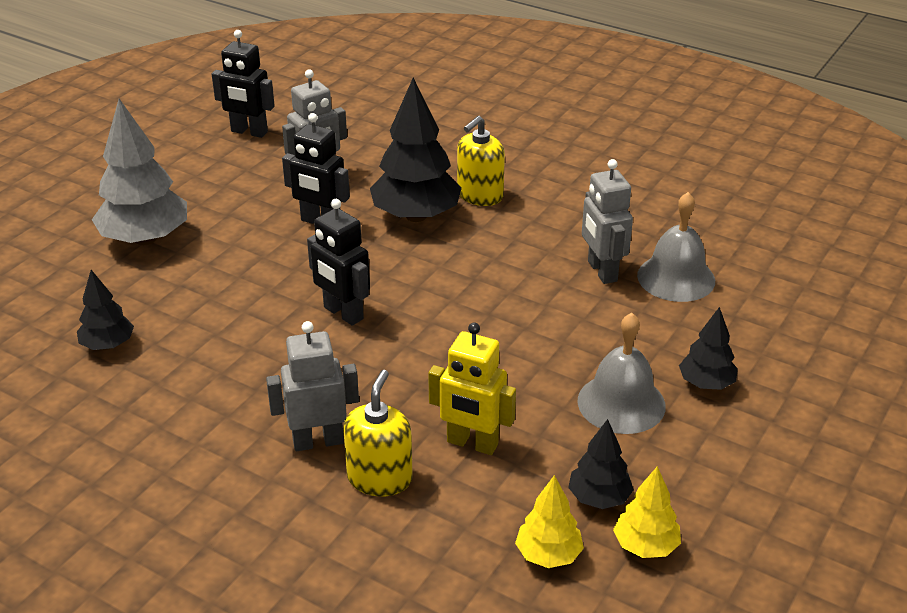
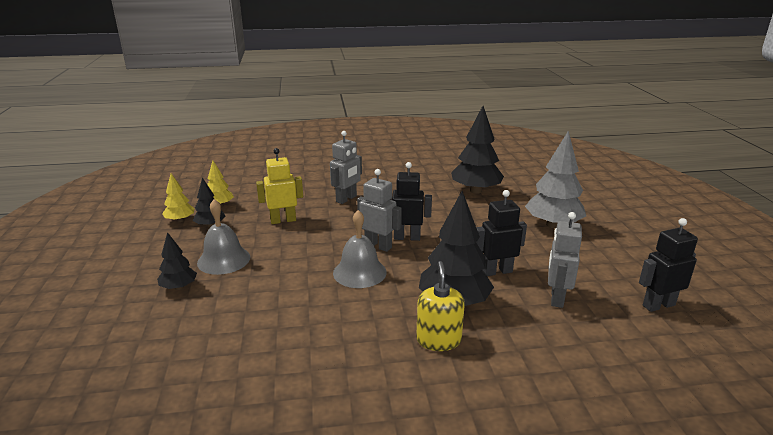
camera: 140 degrees right, 10 degrees down
black tree [77,270,134,350] -> black tree [451,106,504,194], size x1.87
yellow soap dispenser [343,370,413,497] -> none
grey robot [582,159,633,284] -> grey robot moved to [357,169,402,252]
grey bell [637,192,715,302] -> grey bell moved to [333,210,387,288]

